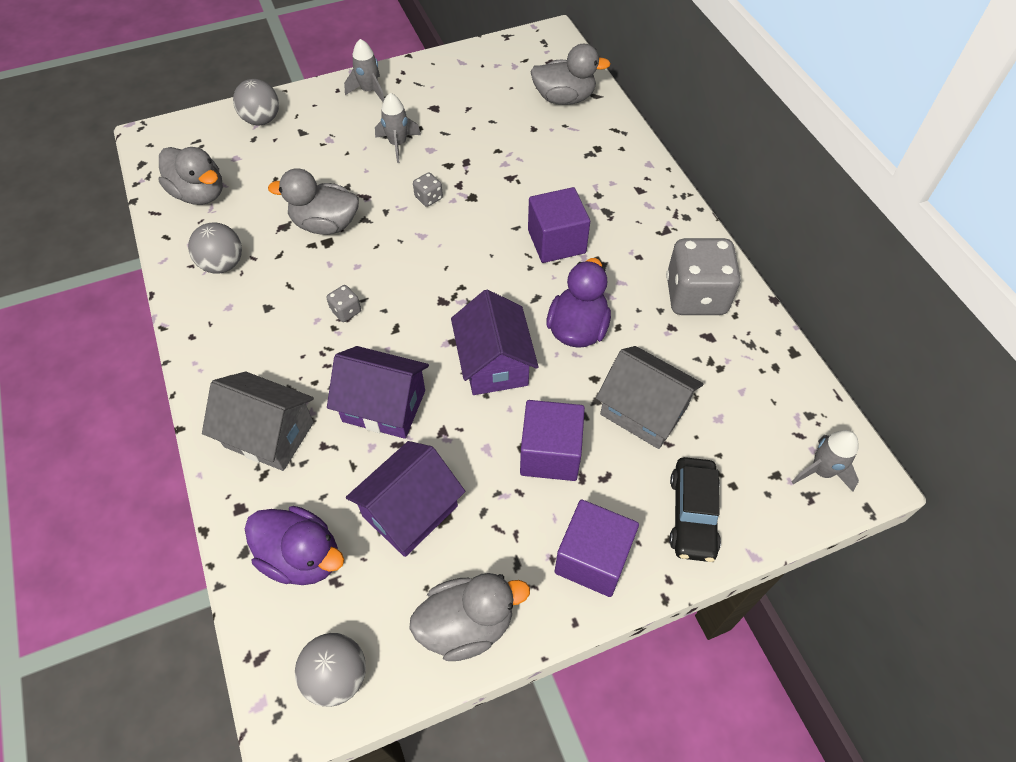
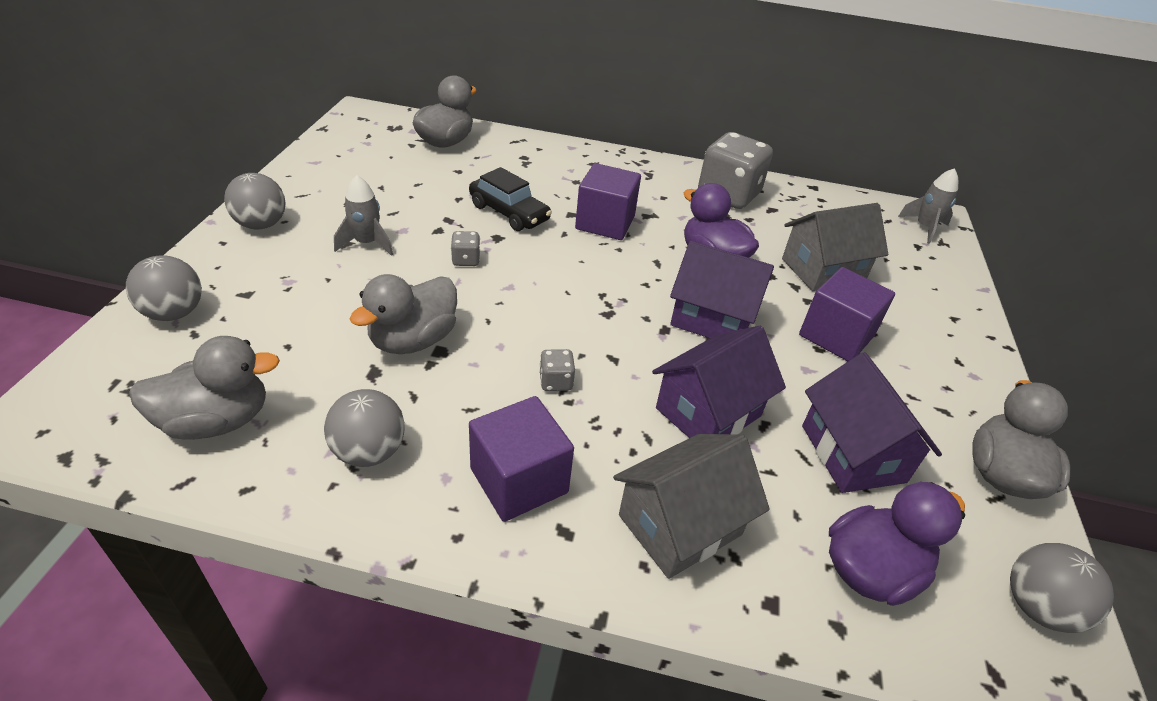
camera: 60 degrees left, 15 degrees down
grey rocket [344,39,385,102] -> grey ball [224,173,285,229]
purple cube [555,500,639,597] -> purple cube moved to [469,396,574,522]
black car [669,457,721,562] -> black car moved to [469,167,552,231]

